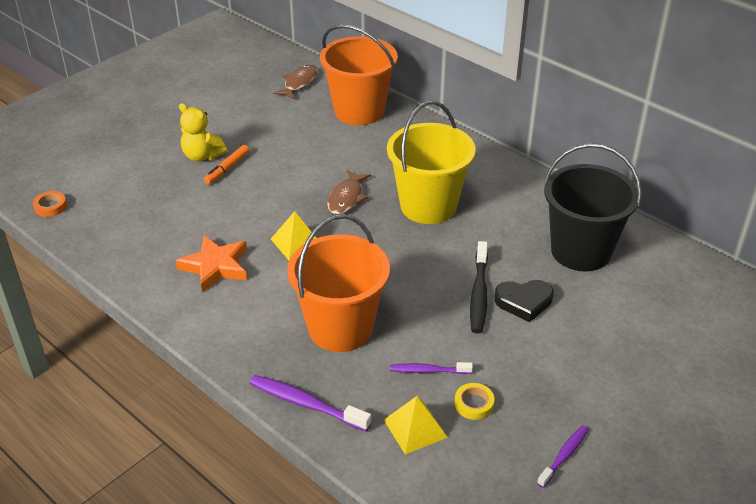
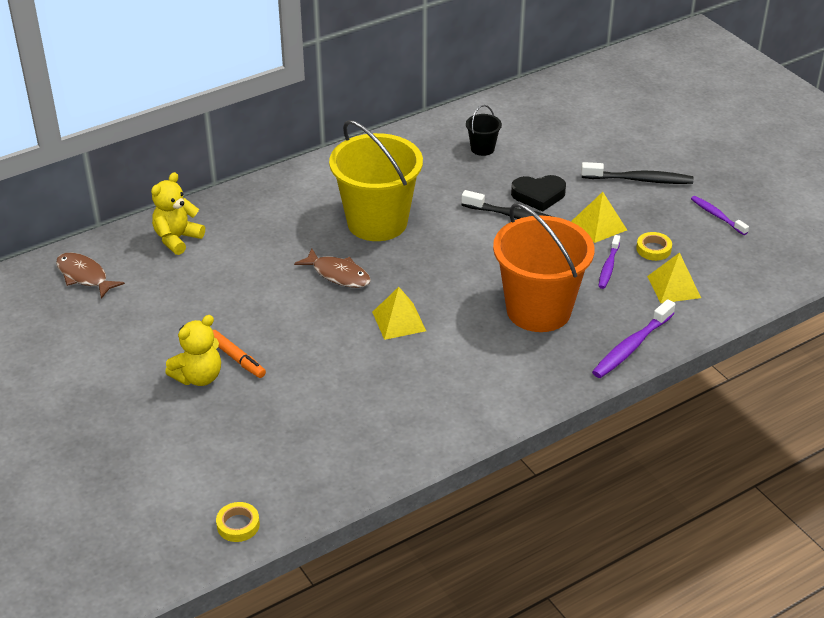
camera: 75 degrees left, 0 degrees up
orange tape [33,191,67,217] -> yellow tape [216,502,260,542]
orange star [175,235,247,293] -> none
orange bucket [320,24,398,125] -> yellow teddy bear [151,172,205,255]
black heart [494,280,553,322] -> black heart turned 75 degrees clockwise [511,175,566,212]
black bucket [544,143,642,271] -> black bucket [466,105,502,156], size x0.42
none -> yellow pyramid [571,192,627,243]
none -> black toothbrush [581,162,694,184]

